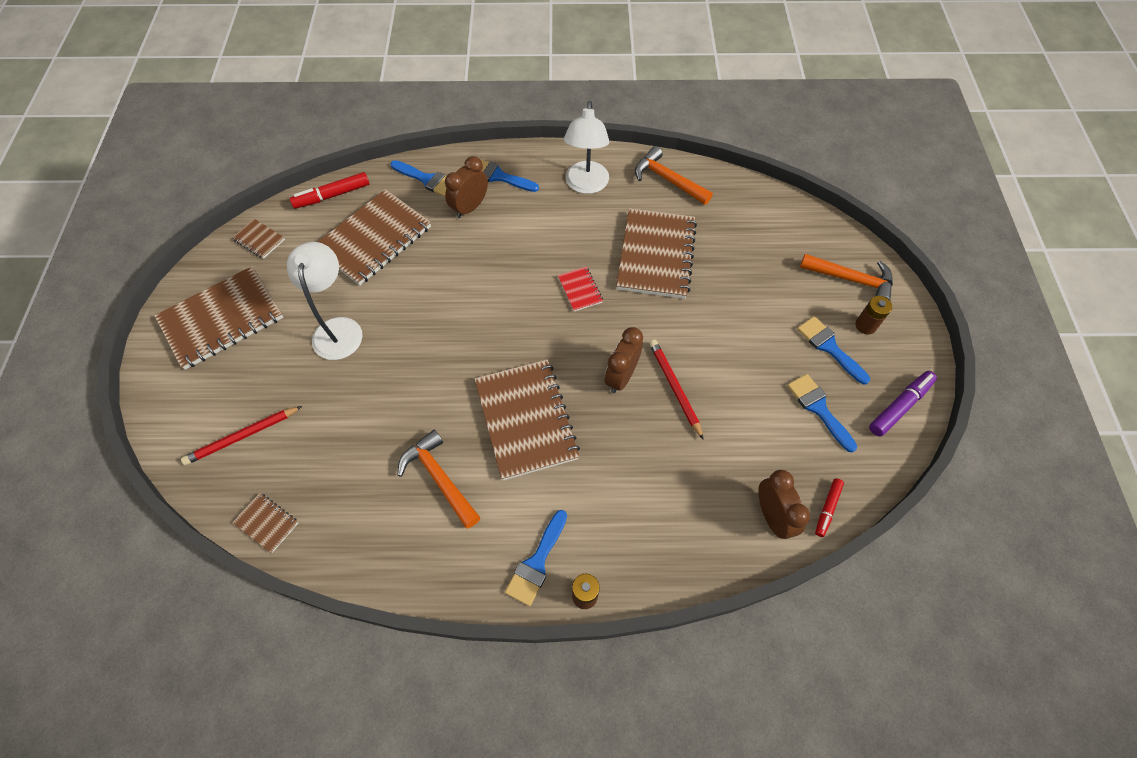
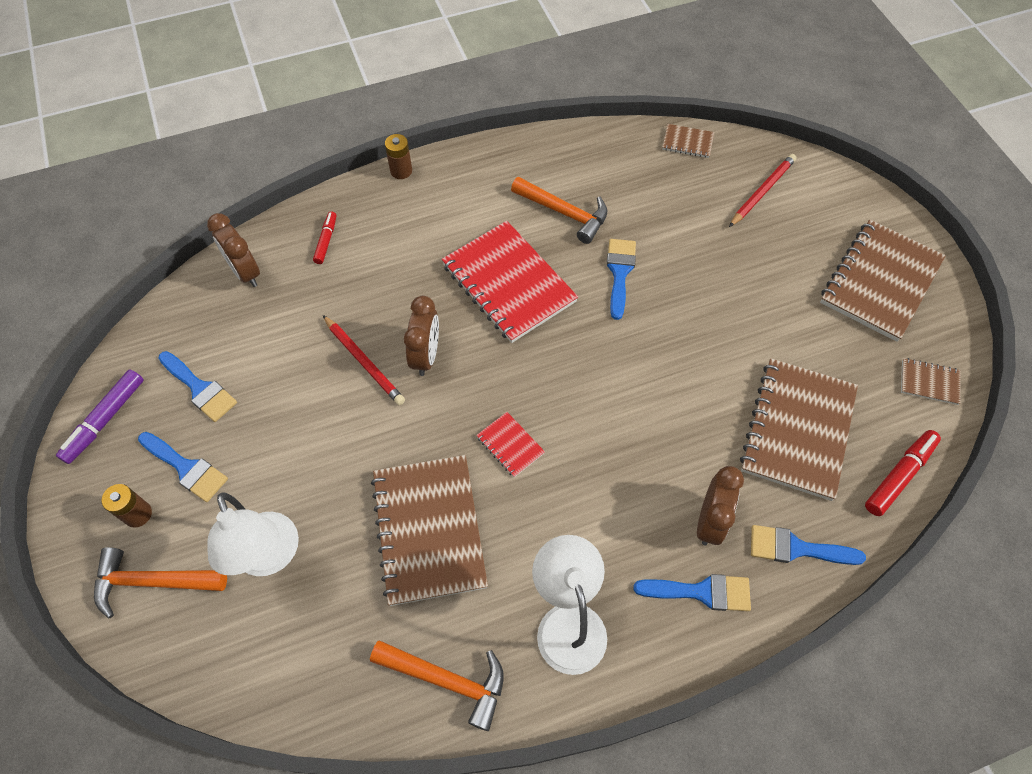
camera: 160 degrees right, 0 degrees up
white lamp [287,242,362,360] -> white lamp moved to [207,492,299,576]
brown notebook [475,359,580,480] -> red notebook [442,221,578,343]
blue brush [505,510,567,606] -> blue brush moved to [607,239,636,320]
red marker [815,479,844,537] -> red marker moved to [313,211,337,264]

